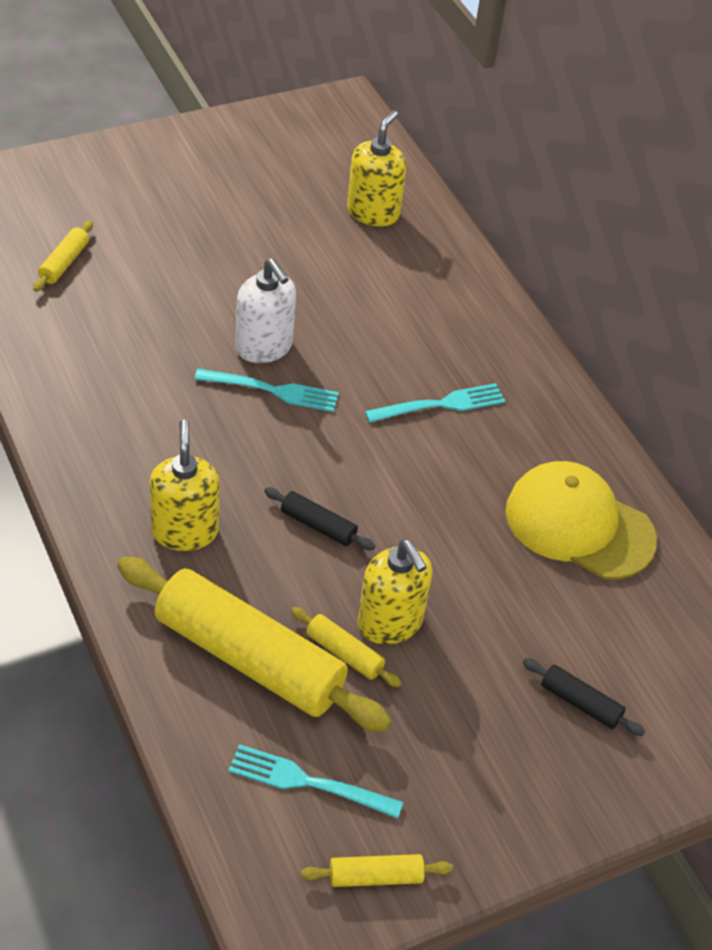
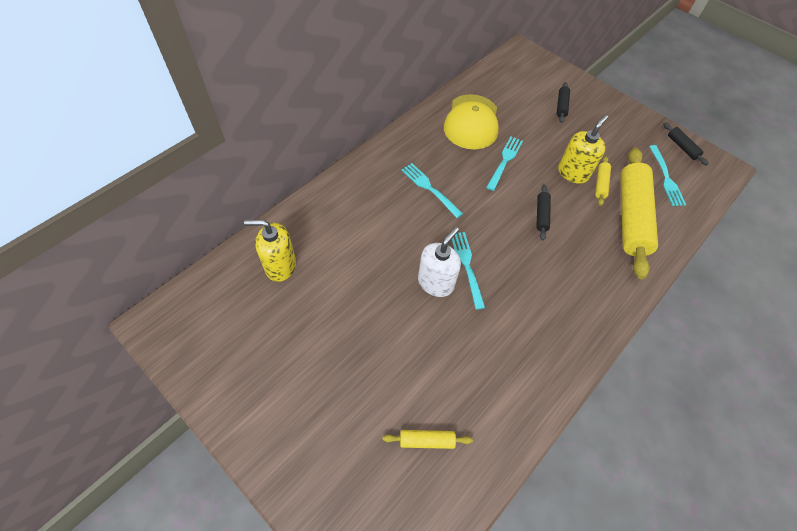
camera: 110 degrees left, 10 degrees up
yellow soap dispenser [149,420,220,551] -> none
yellow rolling pin [301,854,453,887] -> black rolling pin [663,122,709,166]
none -> turquoise fork [486,136,523,191]

